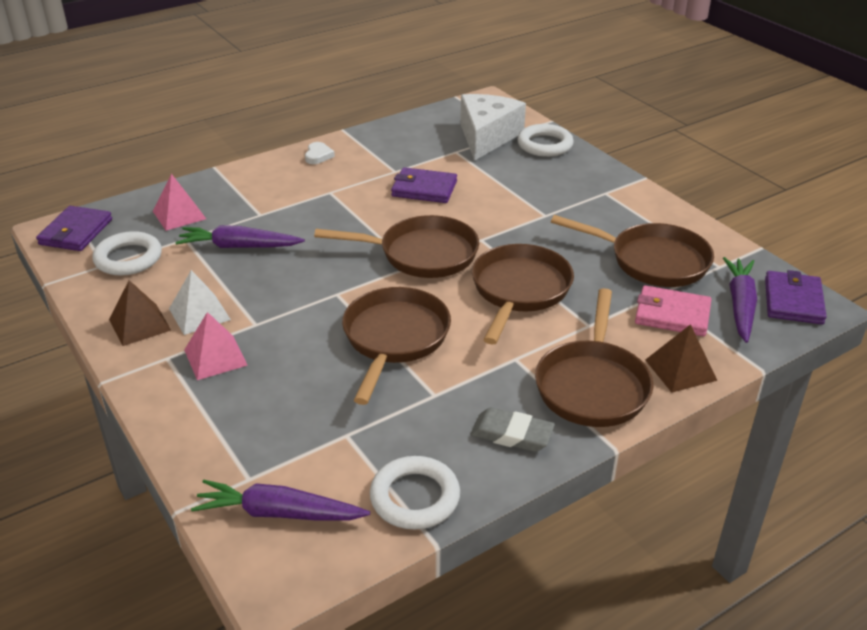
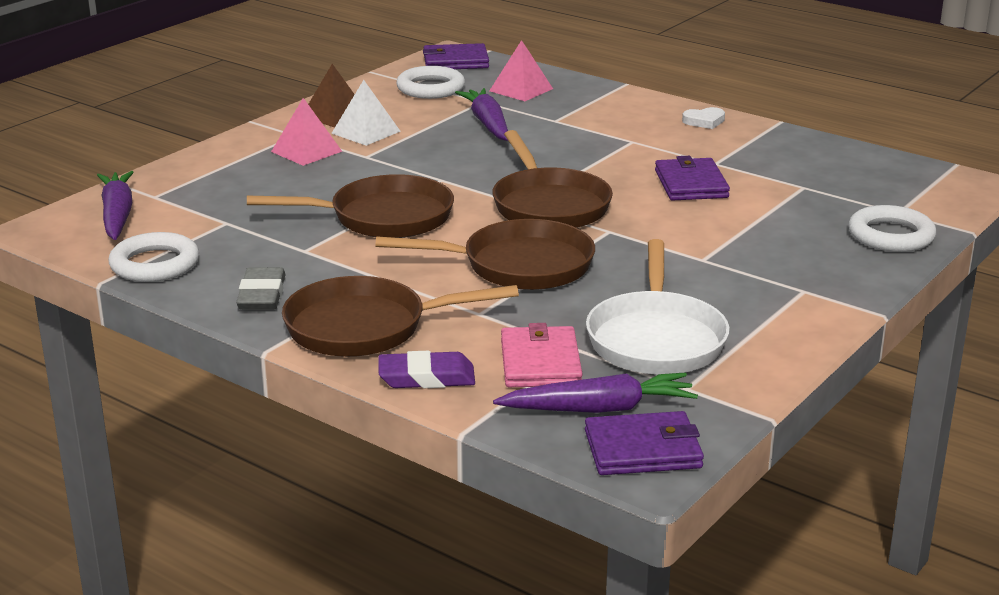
camera: 70 degrees right, 10 degrees down
white cheese [460,94,526,161] -> none
brown pan [551,215,714,287] -> white pan [586,239,730,375]
brown pyramid [645,324,717,393] -> purple eraser [379,351,475,388]

